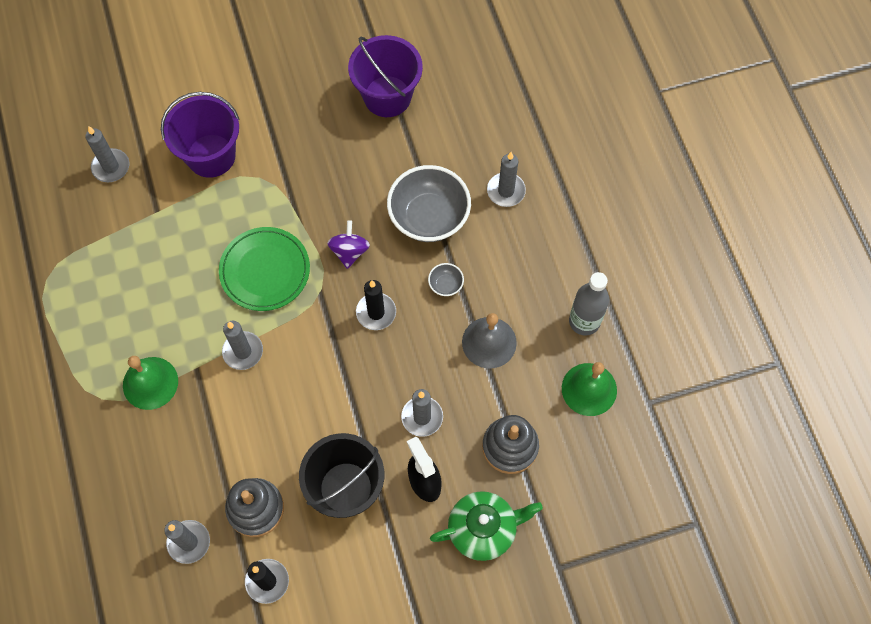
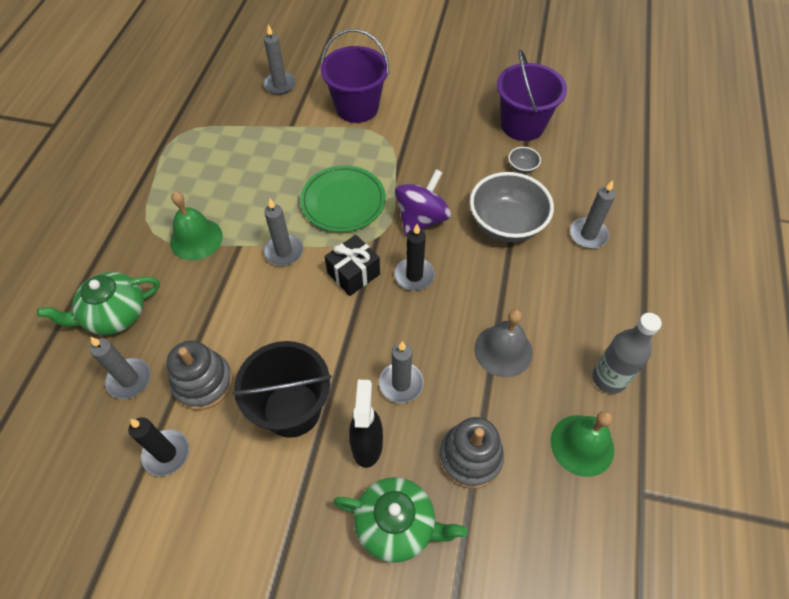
camera: 30 degrees right, 10 degrees down
purple spinning top [327,220,370,269] -> purple spinning top [395,169,451,236], size x1.50
grey bowl [428,263,464,296] -> grey bowl moved to [508,147,541,173]
none -> green teapot [37,272,160,335]
none -> black gift [324,235,380,296]

